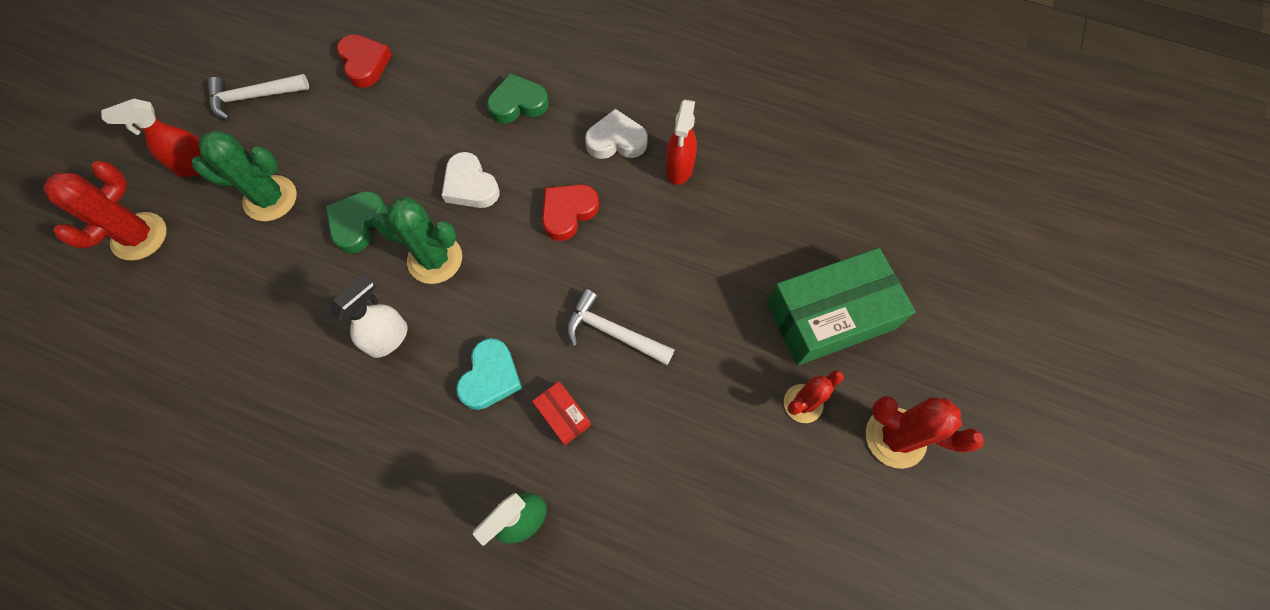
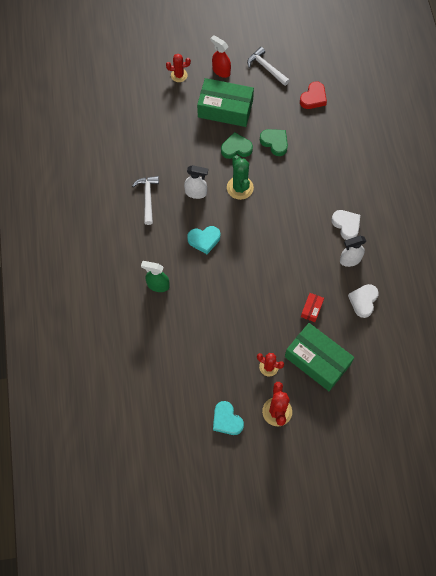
camera: 60 degrees right, 0 degrees up
red cactus [43,161,167,260] -> red cactus [166,54,191,82], size x0.66
green cactus [192,130,297,221] -> green box [197,78,254,127]
white heart [441,152,499,208] -> white heart moved to [348,284,379,318]
green heart [487,73,549,123] -> green heart moved to [260,129,288,156]
red box [532,381,591,446] -> red box moved to [301,293,324,322]
red heart [542,184,599,241] -> none
white hammer [566,289,675,365] -> white hammer moved to [132,176,159,225]
red spray bottle [666,99,697,185] -> white spray bottle [340,236,366,267]
none -> turquoise heart [213,401,244,435]

